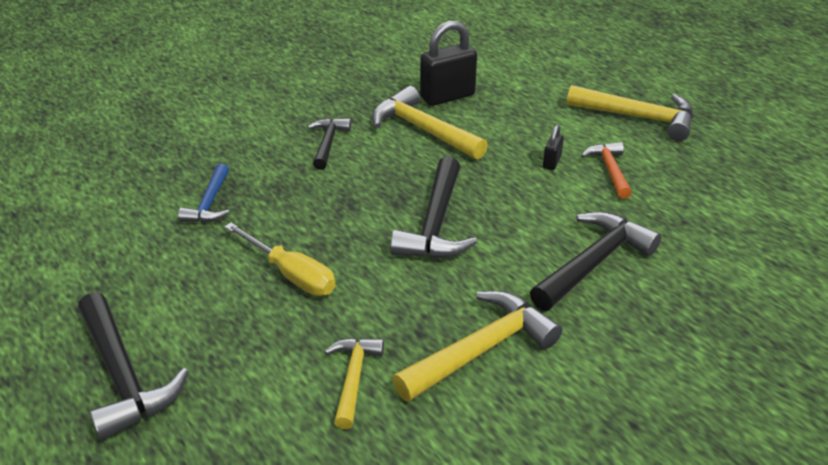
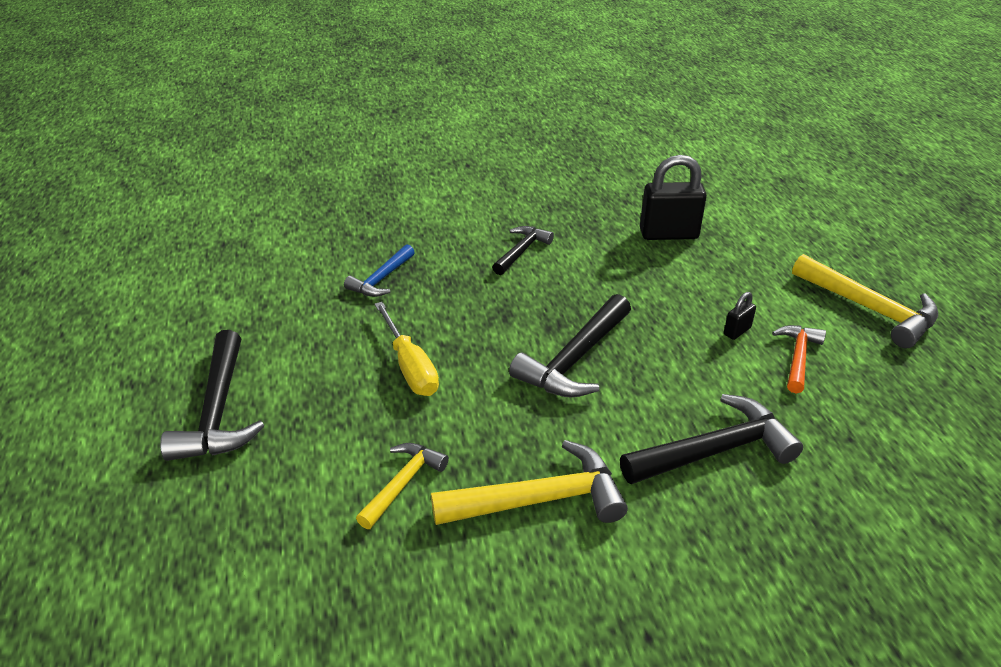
camera: 25 degrees right, 0 degrees up
yellow hammer [372,86,488,160] -> none

